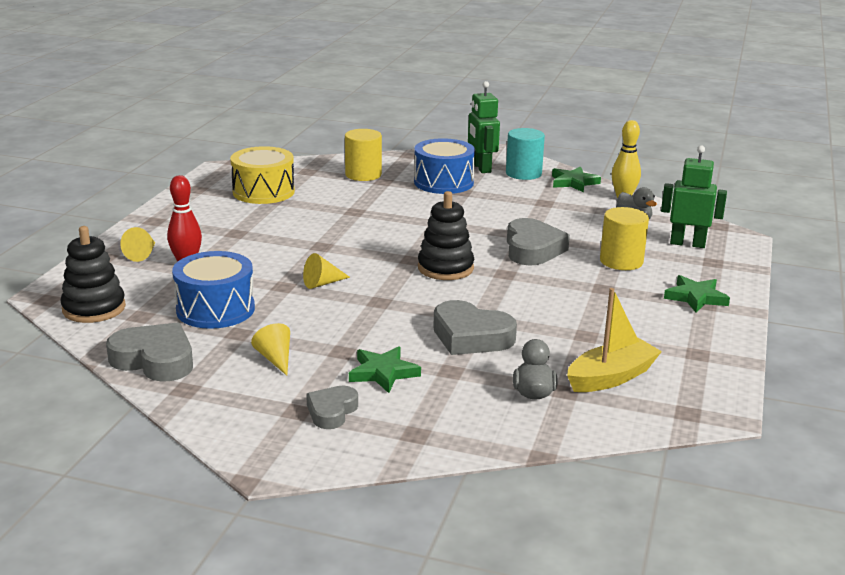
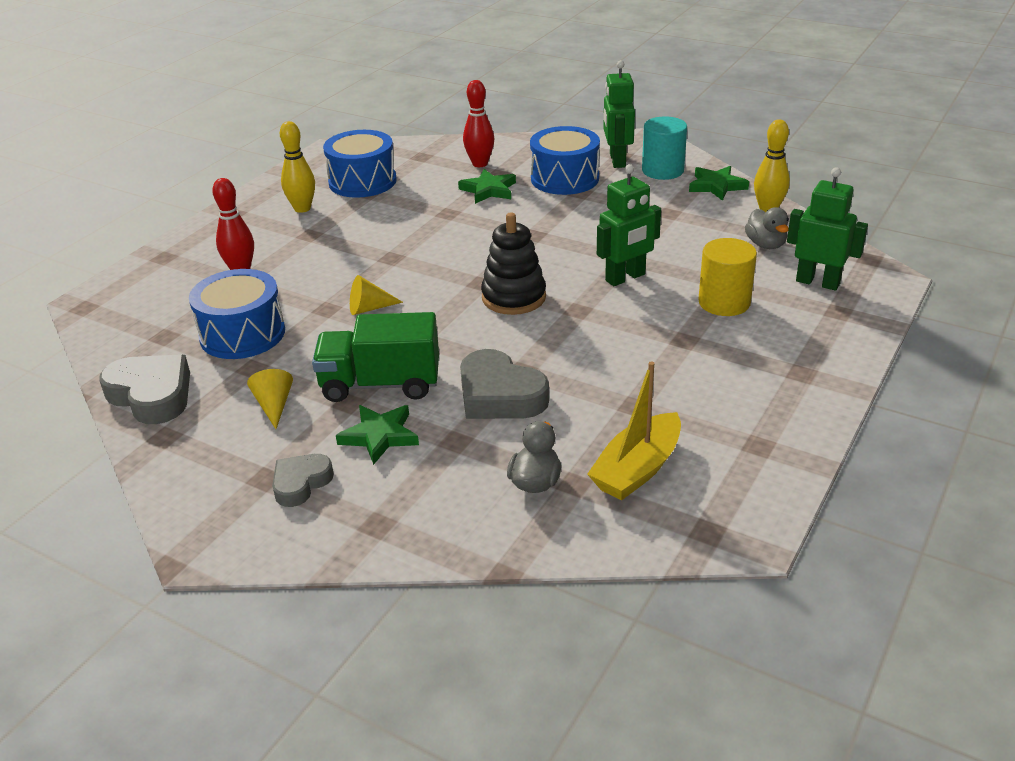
camera: 15 degrees right, 10 degrees up
black stacking toy [61,226,126,323] -> none
yellow cone [120,227,155,262] -> none
yellow drum [230,146,295,204] -> blue drum [323,130,397,198]
yellow cylinder [345,129,382,181] -> red bowling pin [463,80,494,167]
grey heart [507,218,570,265] -> green robot [597,164,661,286]
yellow boat [567,288,662,392] -> yellow boat turned 150 degrees clockwise [587,362,681,501]
green star [664,275,730,313] -> green star moved to [458,169,516,204]
none -> yellow bowling pin [280,121,315,213]
none -> green truck [312,312,439,402]

